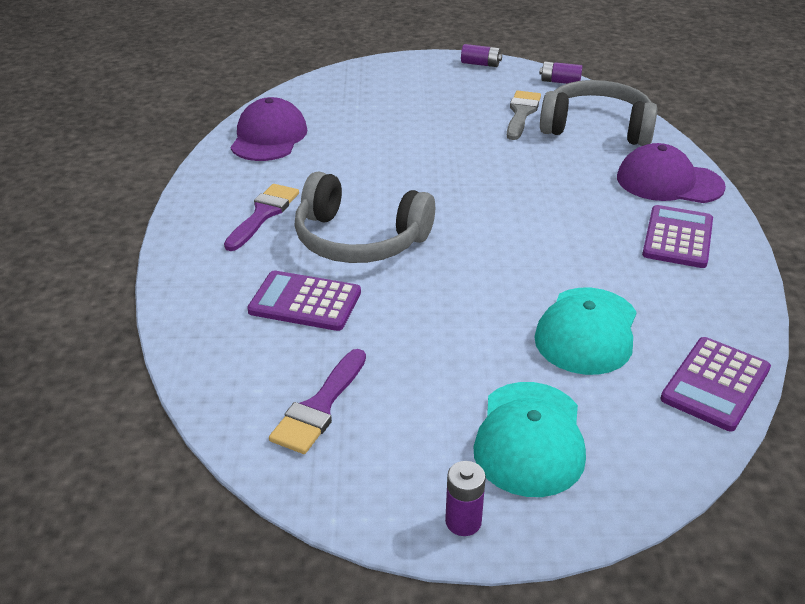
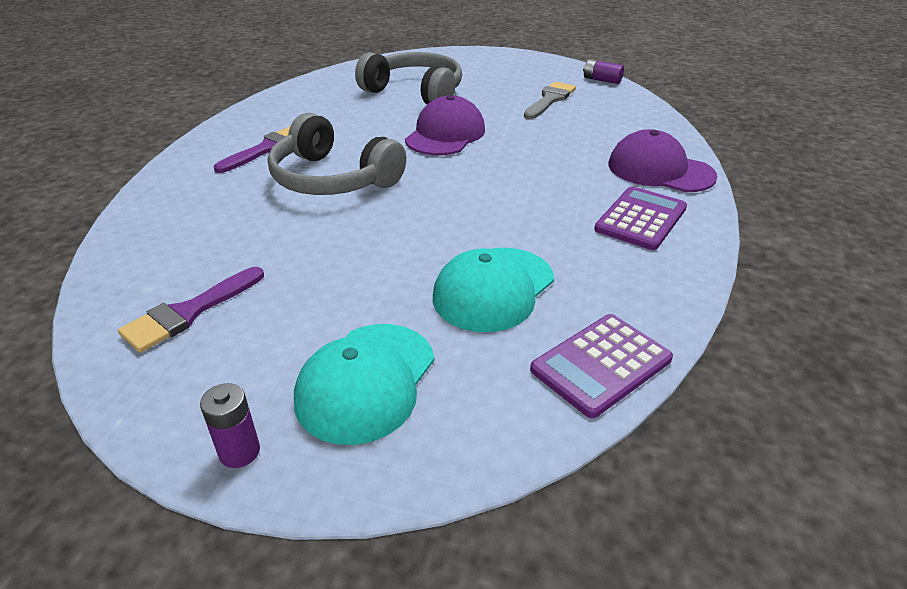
camera: 15 degrees right, 0 degrees up
purple cap [230,97,307,161] -> purple cap moved to [405,95,485,155]
purple calculator [247,270,361,331] -> none
purple battery [461,44,502,67] -> none
grey headphones [540,80,658,146] -> grey headphones moved to [355,52,462,104]

